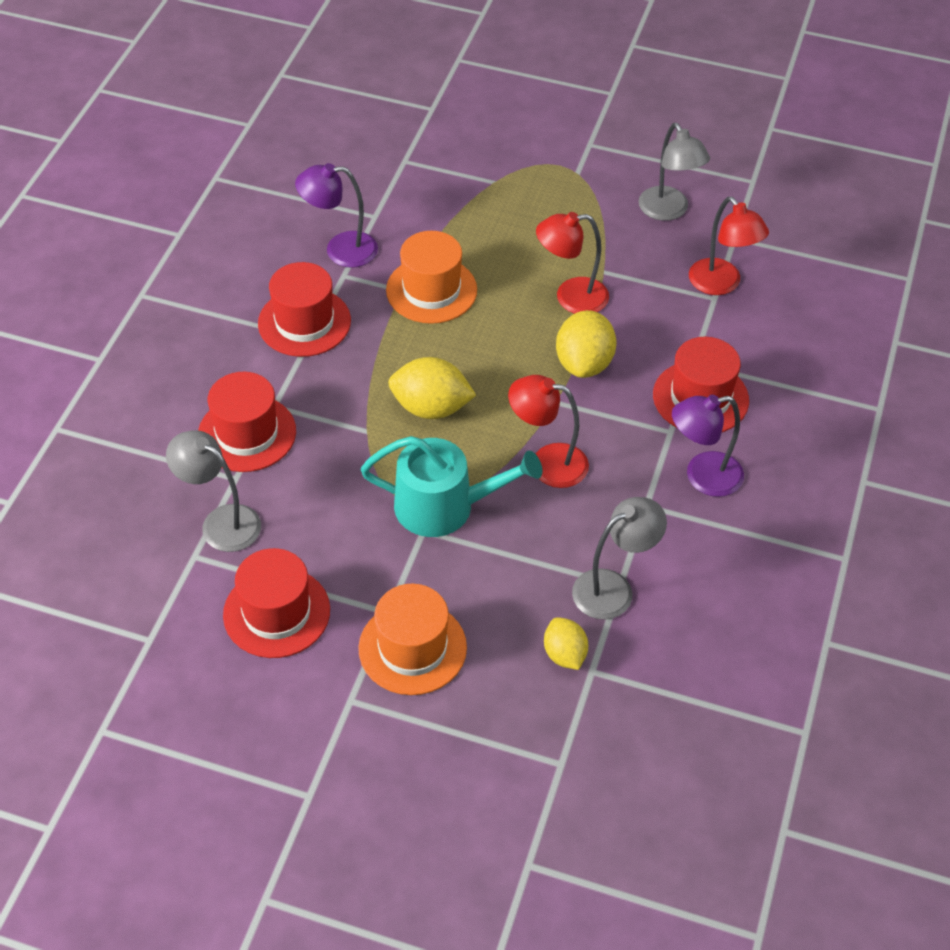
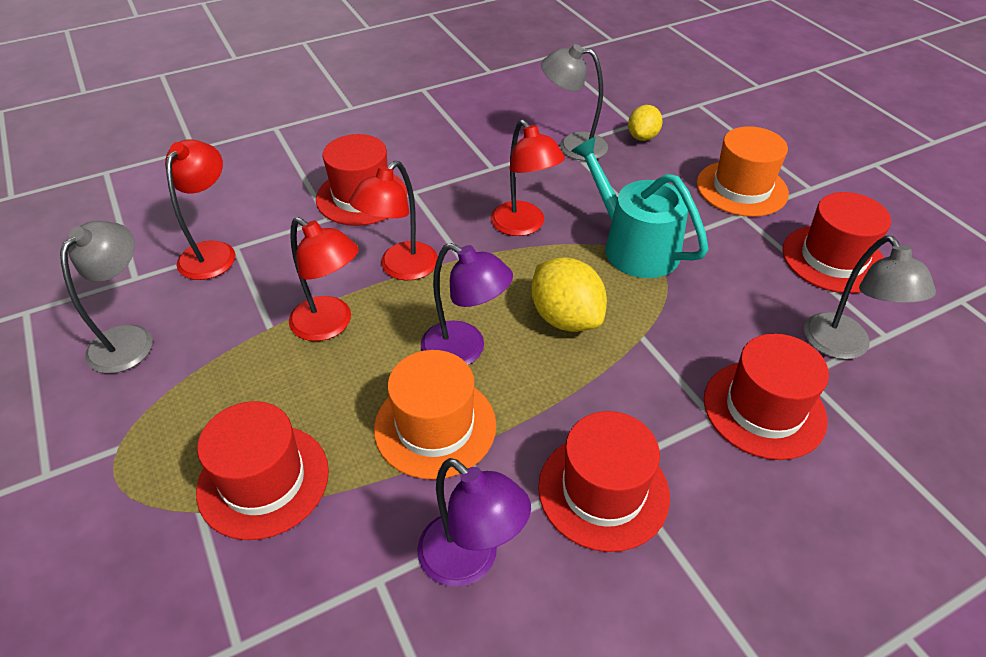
camera: 135 degrees left, 5 degrees down
yellow lemon [556,310,617,378] -> red lamp [349,161,438,280]
purple lamp [672,395,744,497] -> purple lamp moved to [421,243,513,365]
none -> red hat [196,401,329,540]

